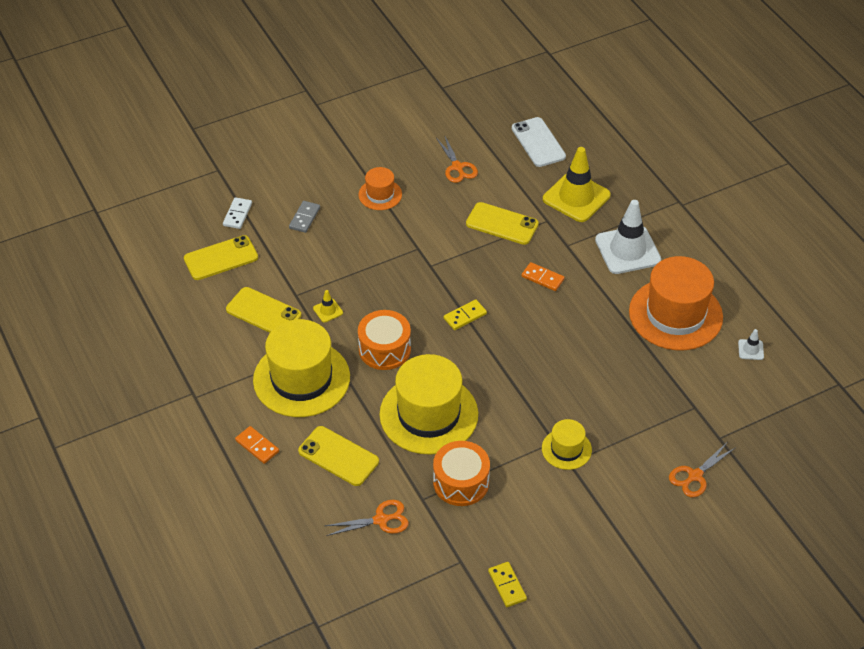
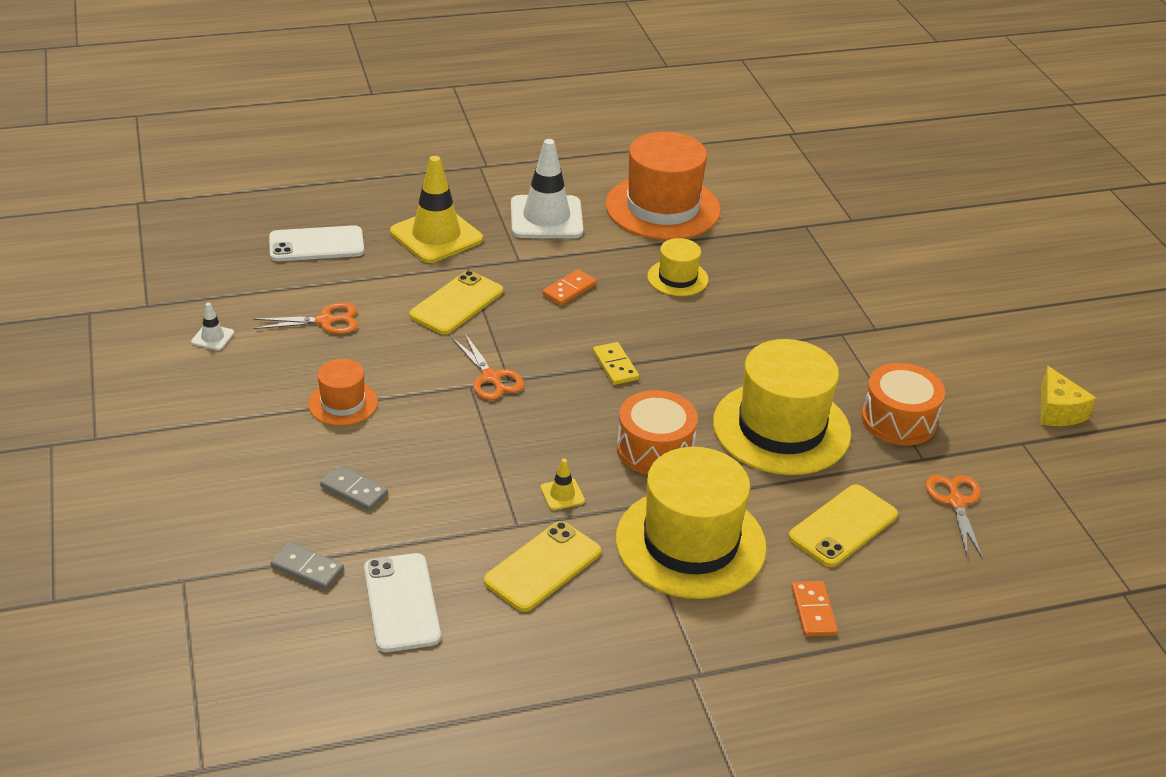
camera: 80 degrees left, 10 degrees down
yellow phone [184,235,258,280] -> white phone [364,553,441,652]
white domino [223,197,252,229] -> grey domino [271,542,344,590]
orange domino [235,426,279,464] -> orange domino turned 60 degrees counterclockwise [791,581,838,637]
yellow domino [488,562,527,607] -> yellow cheese [1041,366,1096,426]
yellow hat [542,419,592,470] -> yellow hat moved to [647,238,708,296]
orange scissors [669,443,735,497] -> orange scissors moved to [452,334,524,400]
white traffic cone [738,329,764,360] -> white traffic cone moved to [191,303,234,350]

